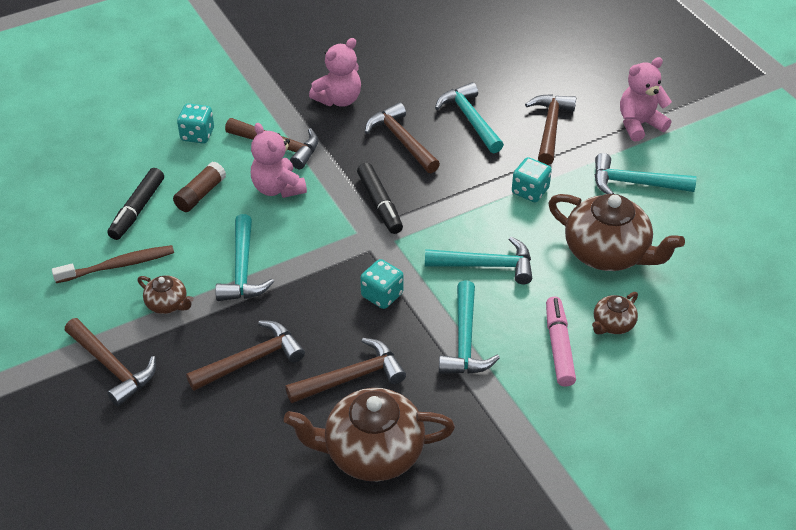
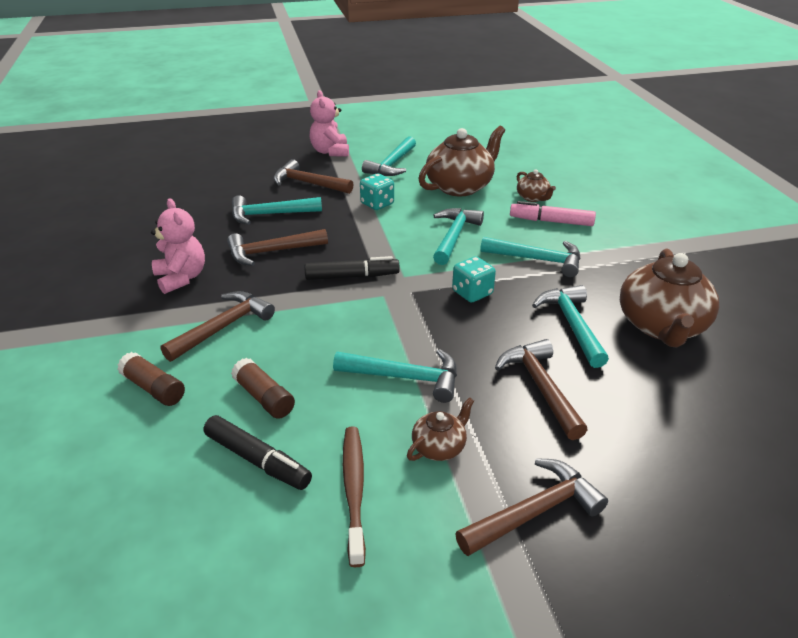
camera: 75 degrees left, 10 degrees down
turquoise dice [177,103,214,144] -> brown glue stick [117,352,185,406]
pink teddy bear [251,123,307,198] -> none
brown hammer [285,338,406,403] -> turquoise hammer [532,285,609,368]

